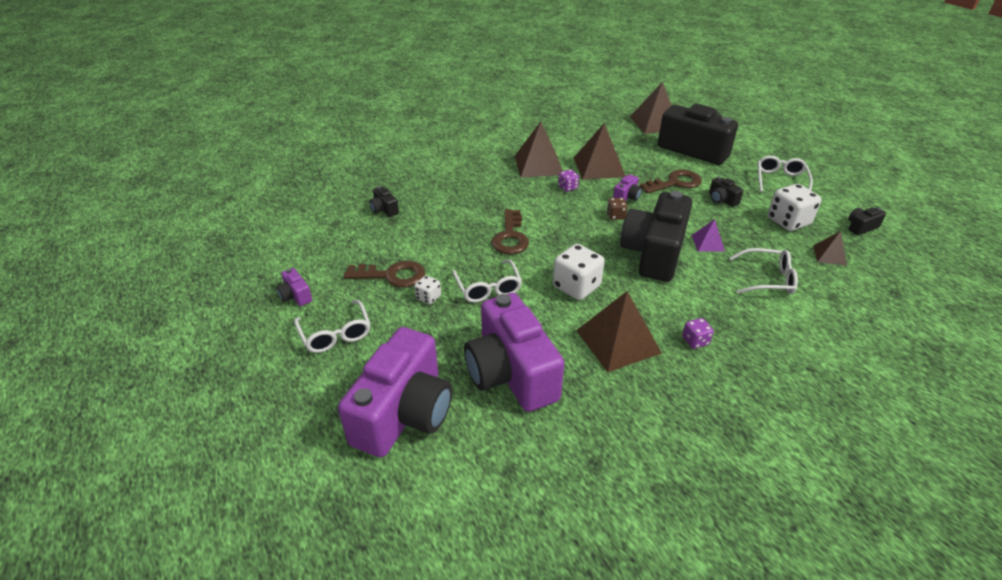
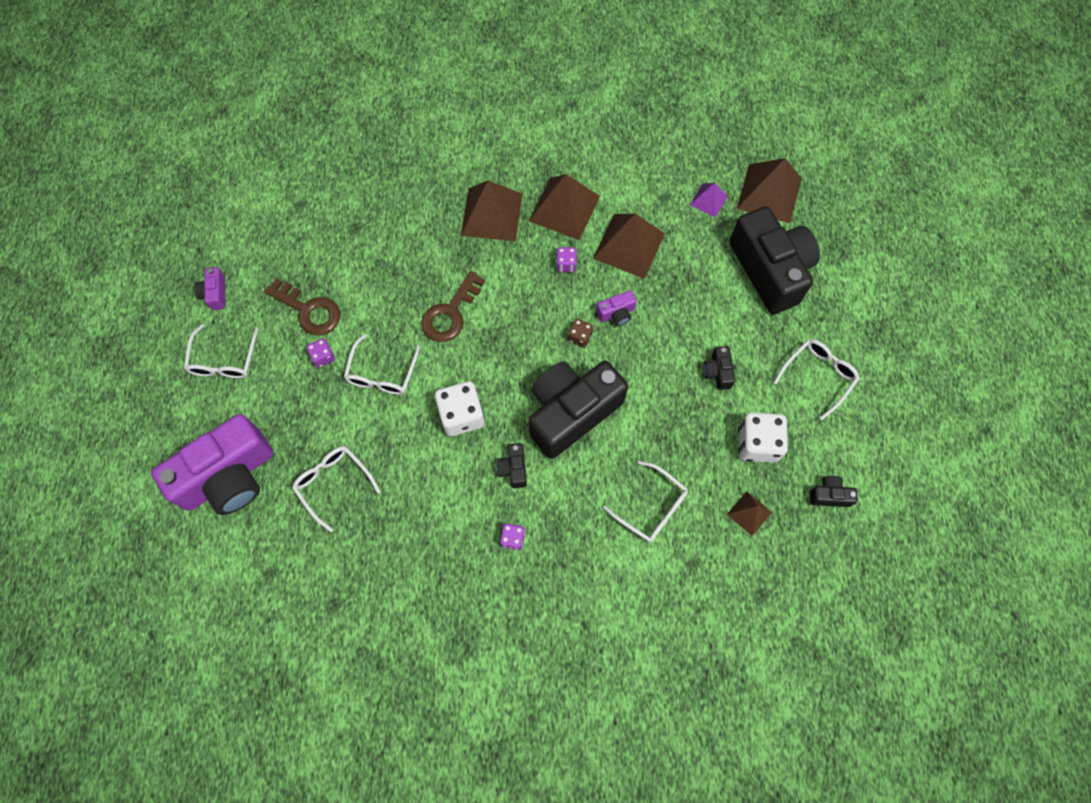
camera: 30 degrees right, 30 degrees up
black camera [369,186,399,217] -> black camera moved to [497,443,527,488]
white dice [414,275,441,304] -> purple dice [307,338,335,368]
purple camera [464,293,564,412] -> white glasses [292,446,381,532]
brown pyramid [576,291,662,372] -> brown pyramid moved to [461,180,522,241]
brown key [640,170,702,194] -> none
purple pyramid [691,219,725,252] -> purple pyramid moved to [690,183,728,217]

